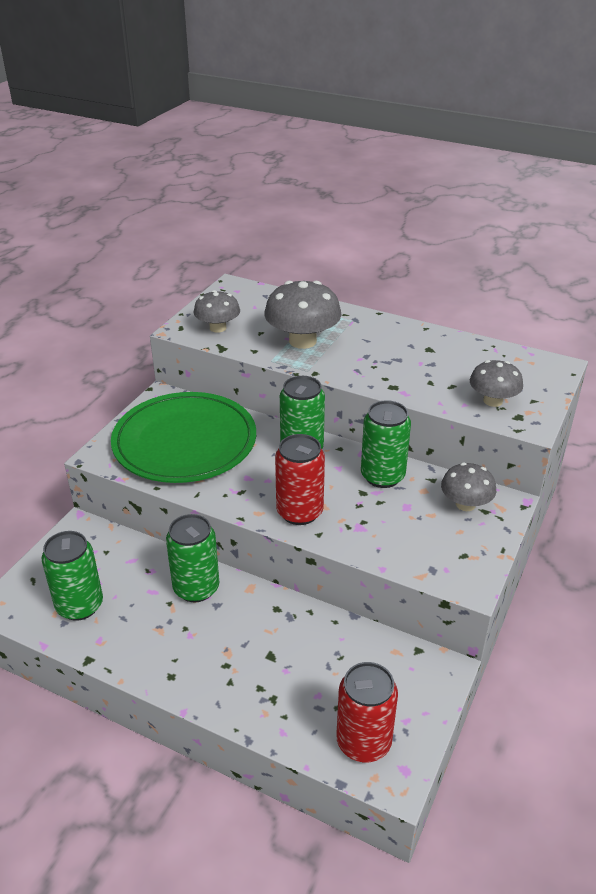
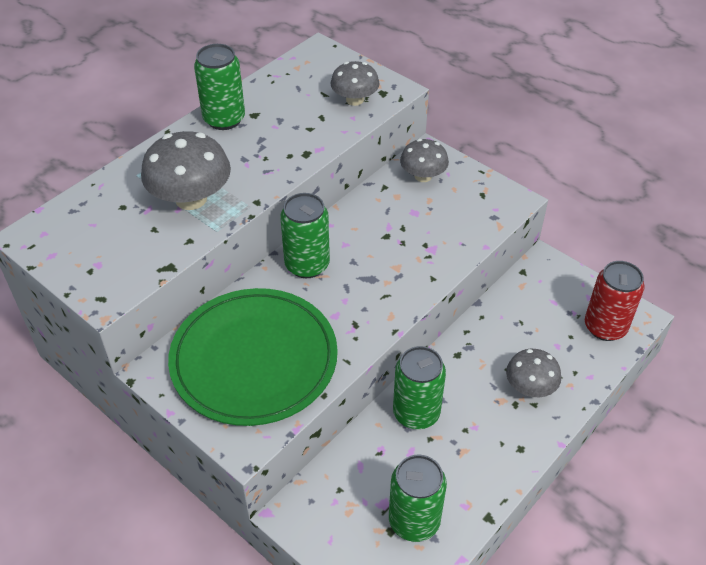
camera: 75 degrees left, 10 degrees up
grey mushroom [193,290,240,333] -> grey mushroom moved to [506,349,562,397]
red can [275,434,325,525] -> none
green can [361,400,411,488] -> green can moved to [194,44,245,130]

